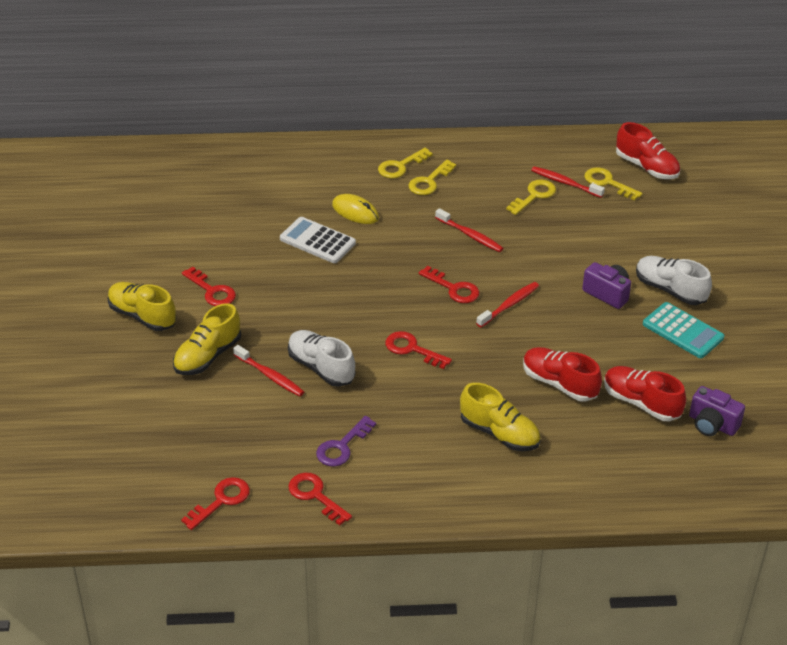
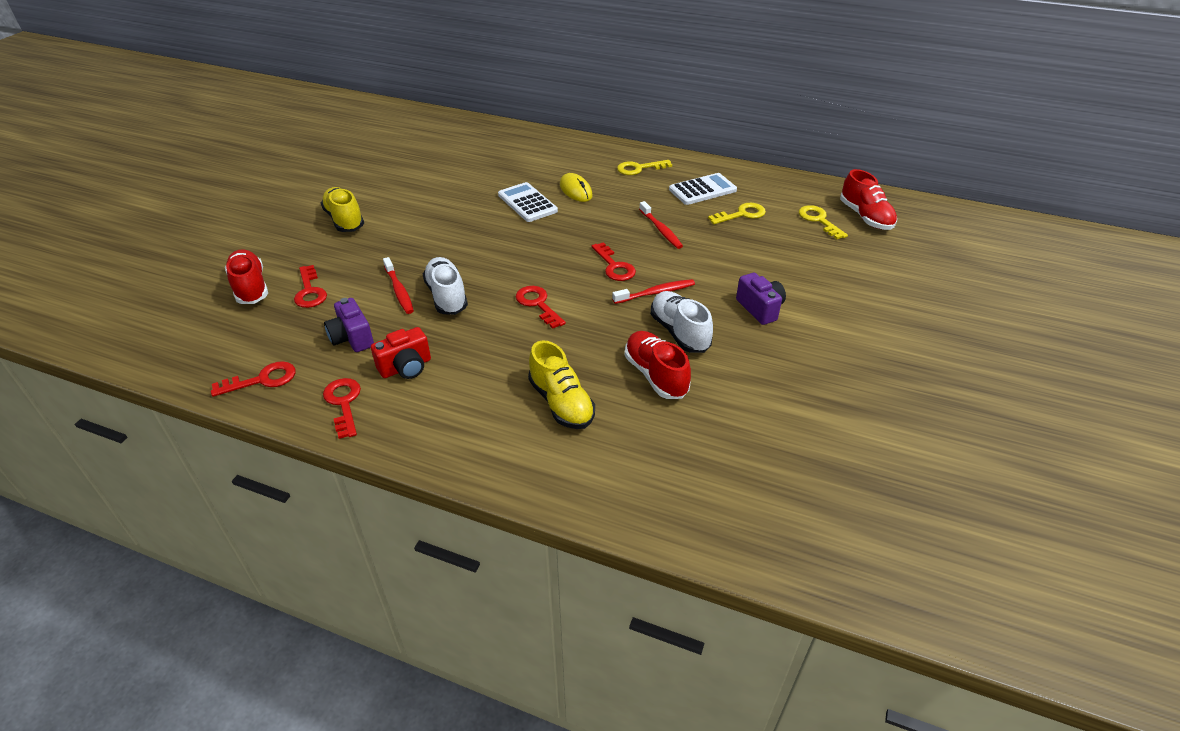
camera: 25 degrees right, 0 degrees up
yellow shoe [173,303,241,375] -> none
red key [182,267,236,306] -> red key moved to [294,265,327,308]
purple key [316,416,376,467] -> red camera [371,327,431,379]
yellow key [408,159,456,195] -> none
red toothbrush [531,166,605,198] -> none
red shoe [604,366,686,421] -> red shoe moved to [225,249,268,304]
white shoe [636,256,712,305] -> white shoe moved to [650,291,713,353]
turquoise calculator [643,302,724,358] -> none
purple camera [689,386,745,436] -> purple camera moved to [324,298,374,352]
none -> white calculator [669,173,737,205]

